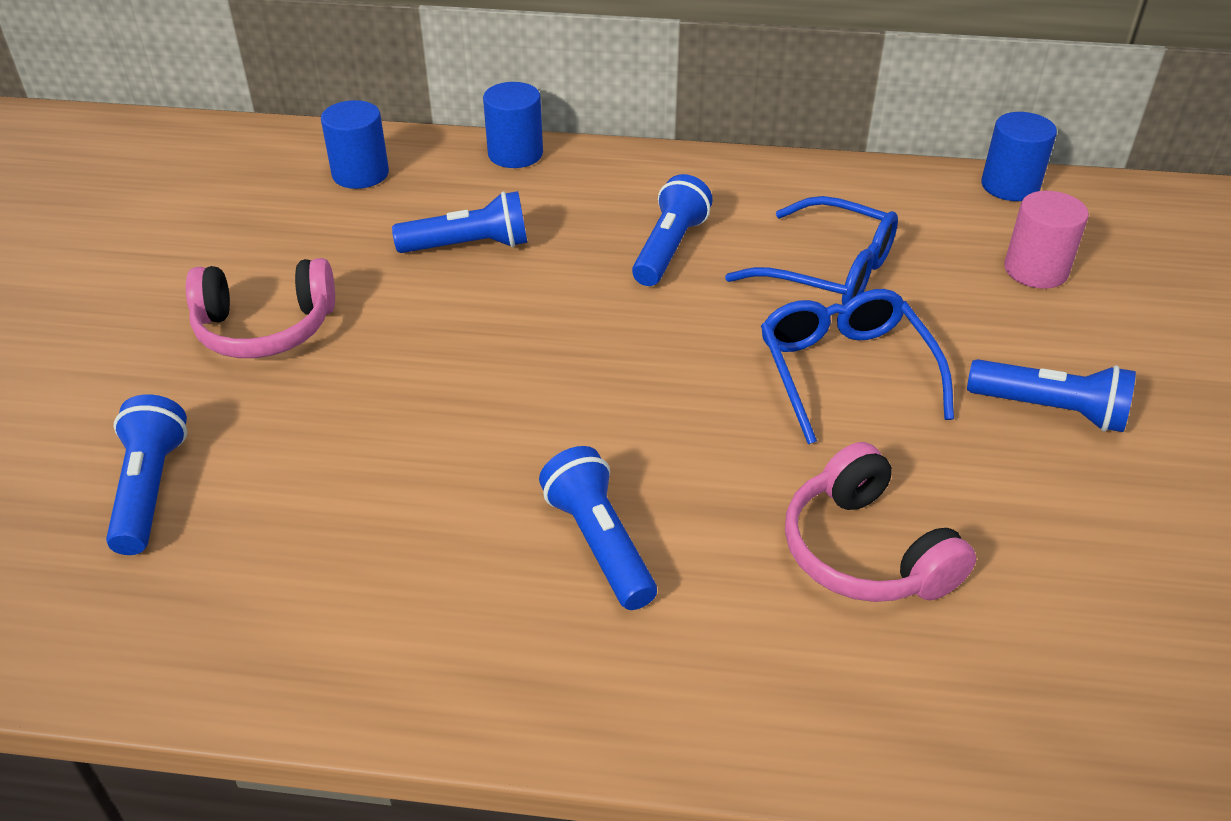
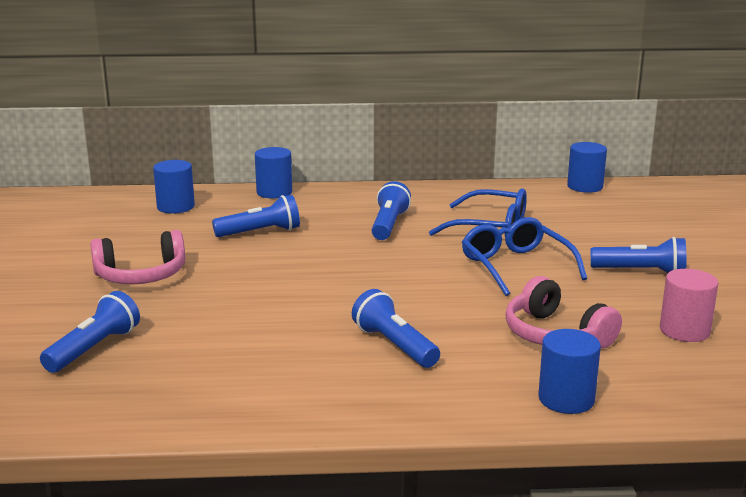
camera: 10 degrees left, 20 degrees down
blue flashlight [106,394,187,555] -> blue flashlight turned 45 degrees clockwise [40,291,140,373]
pink cylinder [1004,191,1089,289] -> pink cylinder moved to [660,269,718,342]
none -> blue cylinder [538,329,601,414]

